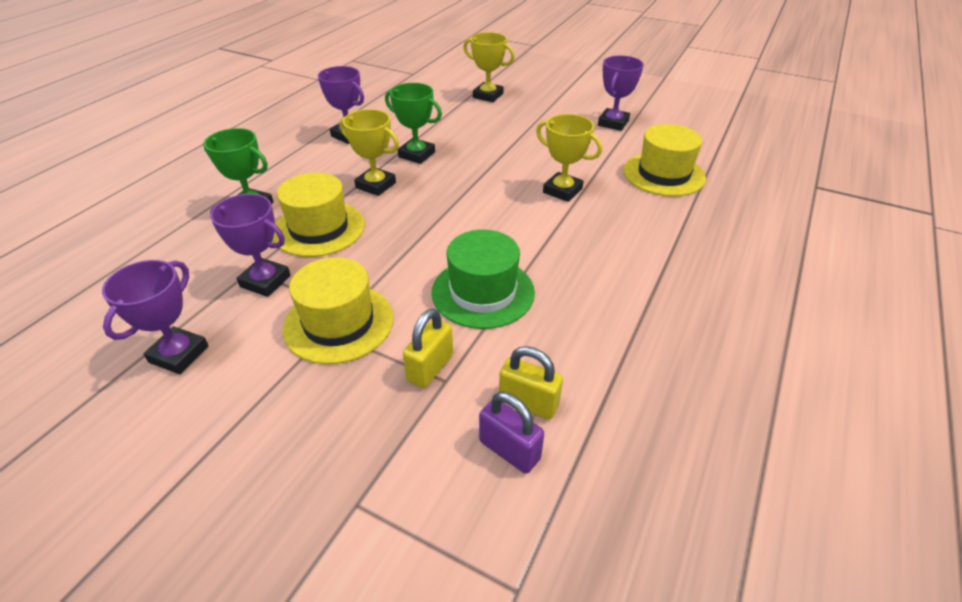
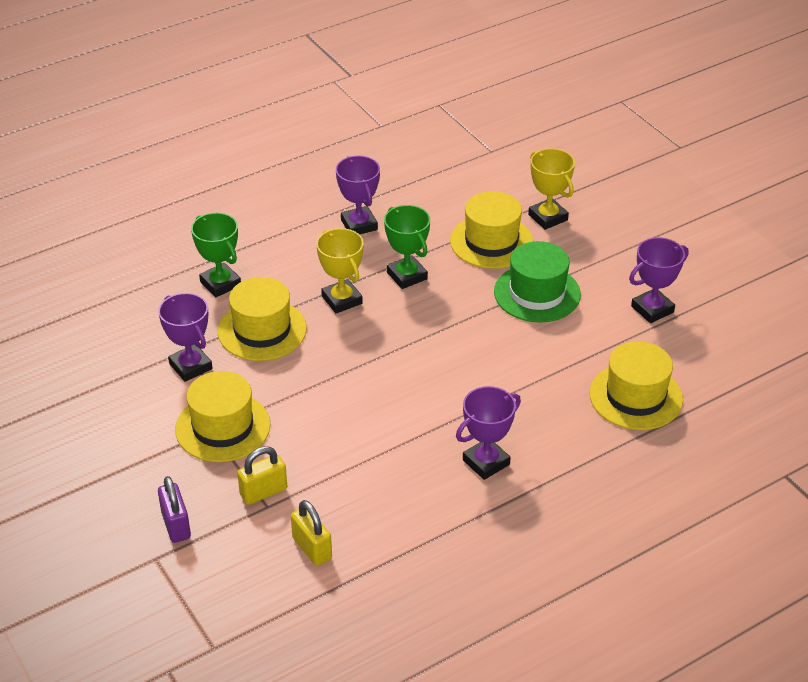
camera: 30 degrees right, 0 degrees up
purple trophy [102,260,209,374] -> purple trophy moved to [456,386,521,480]
green hat [432,230,535,329] -> green hat moved to [494,241,581,323]
purple padlock [479,392,544,474] -> purple padlock moved to [158,476,191,543]
yellow trophy [536,114,602,202] -> none
none -> yellow hat [450,191,533,269]

